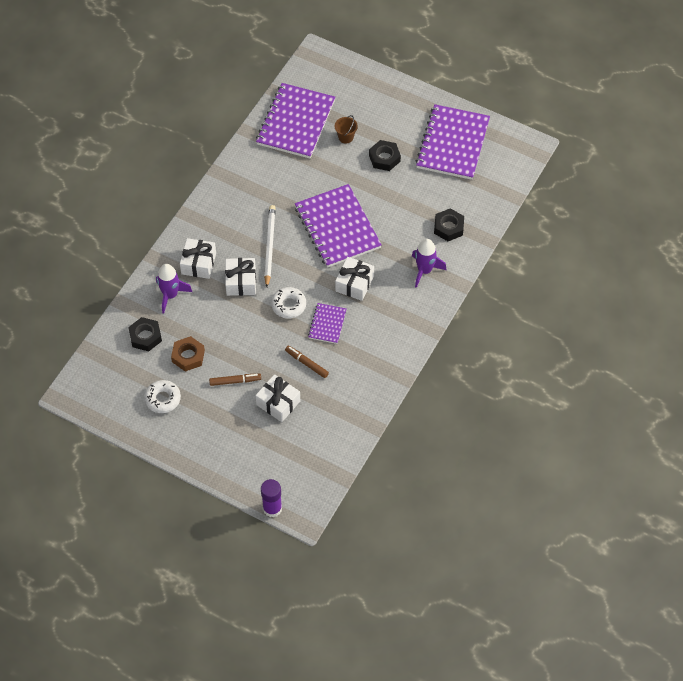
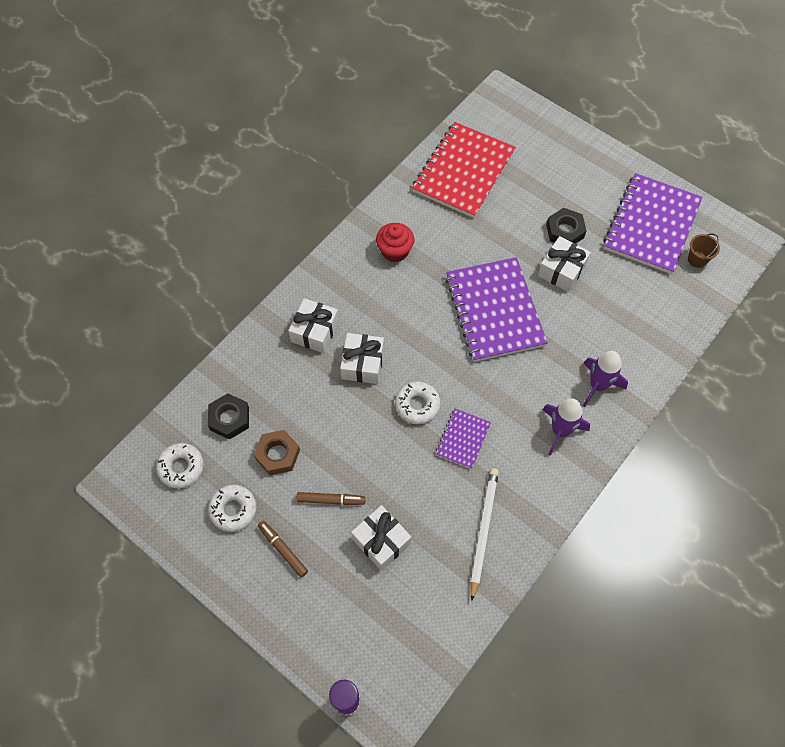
camera: 10 degrees right, 5 degrees up
purple rocket [156,264,192,314] -> purple rocket moved to [542,398,590,456]
purple notebook [256,83,335,158] -> red notebook [412,122,516,218]
white pencil [264,205,276,287] -> white pencil moved to [470,468,499,601]
brown marker [285,346,329,378] -> brown marker moved to [258,521,308,578]
brown bucket [335,115,358,144] -> brown bucket moved to [688,234,720,268]
white gift [335,257,374,301] -> white gift moved to [538,236,591,292]
black nut [434,208,464,241] -> none
none -> white donut [156,443,204,488]
none -> red cupcake [376,223,414,262]

